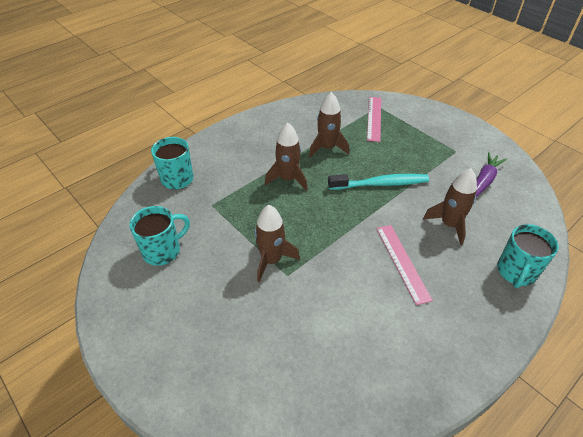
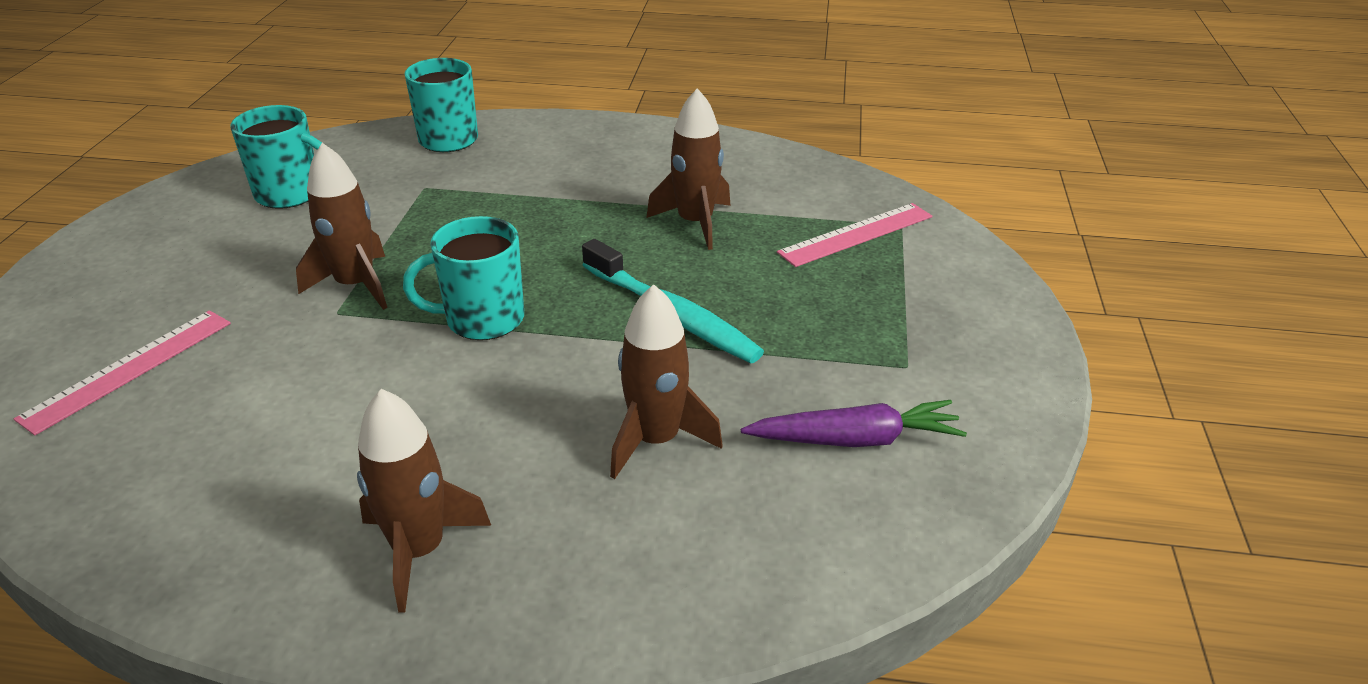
camera: 50 degrees right, 10 degrees down
brown rocket [265,123,307,191] -> brown rocket moved to [357,389,491,613]
pink ruler [376,225,433,305] -> pink ruler moved to [14,310,231,435]
turquoise mug [497,224,558,288] -> turquoise mug moved to [403,216,524,340]

